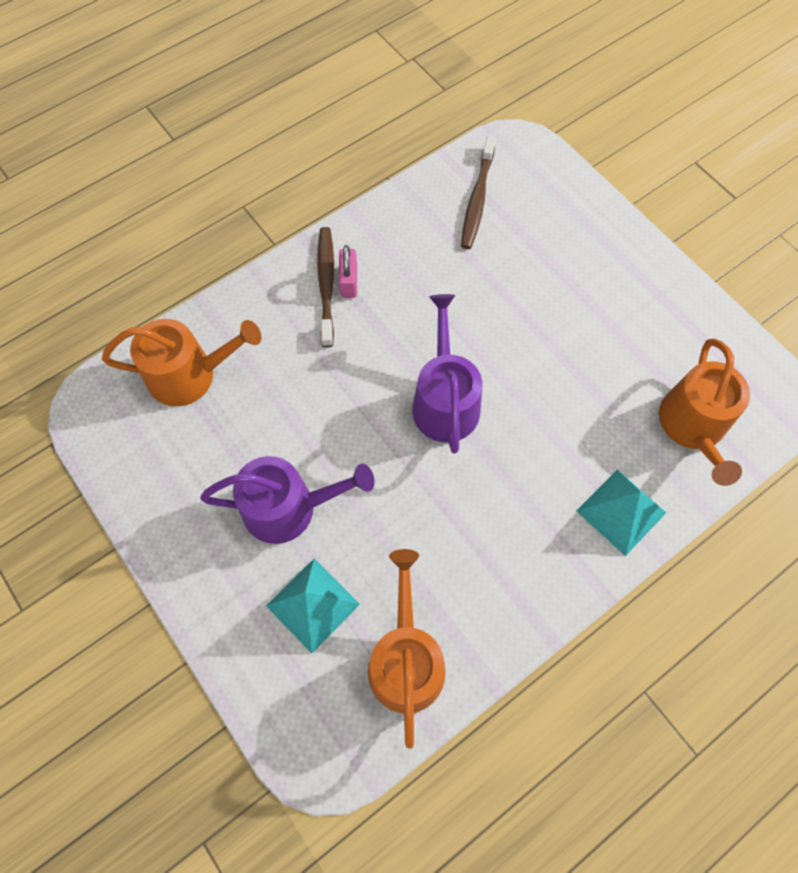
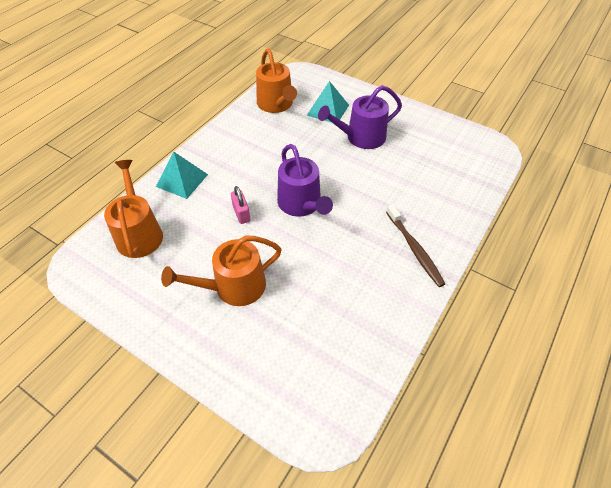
camera: 160 degrees right, 15 degrees down
orange watering can [102,319,262,406] -> orange watering can moved to [161,235,282,306]
pink padlock [339,245,357,298] -> pink padlock moved to [231,186,250,224]
brown toothbrush [461,136,496,249] -> none

